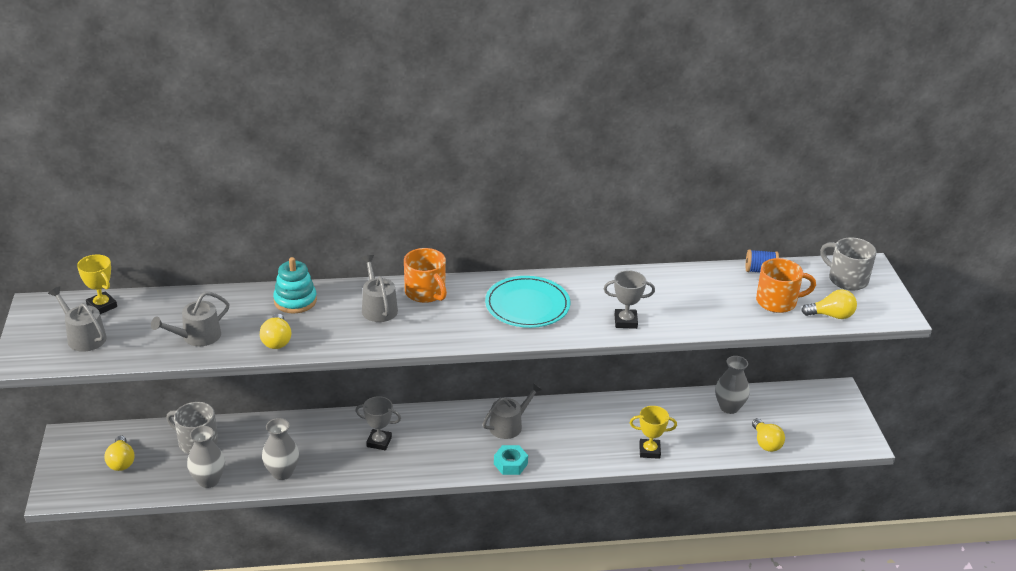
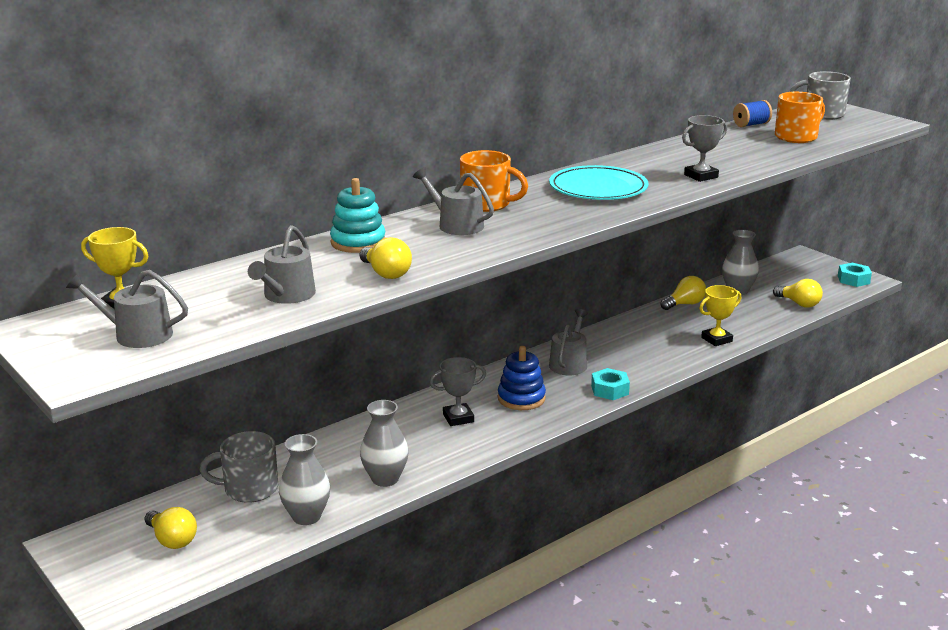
camera: 30 degrees left, 10 degrees down
yellow light bulb [801,289,857,319] -> yellow light bulb moved to [661,276,706,310]
none -> blue stacking toy [498,346,546,410]
none -> turquoise nut [838,263,872,287]

